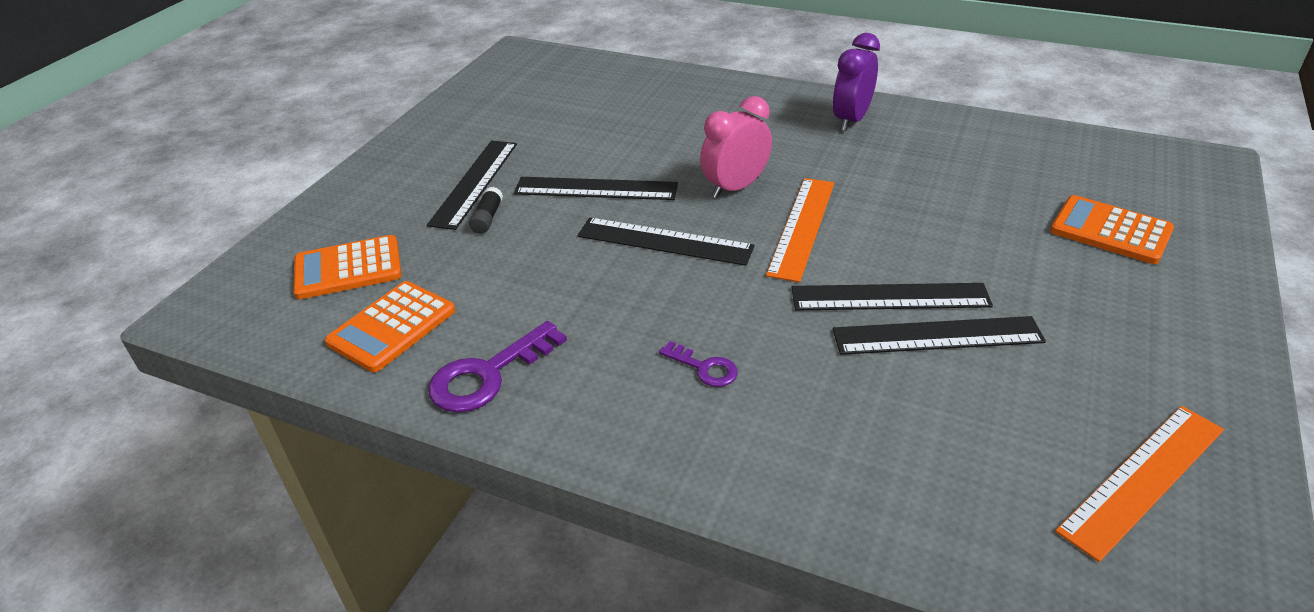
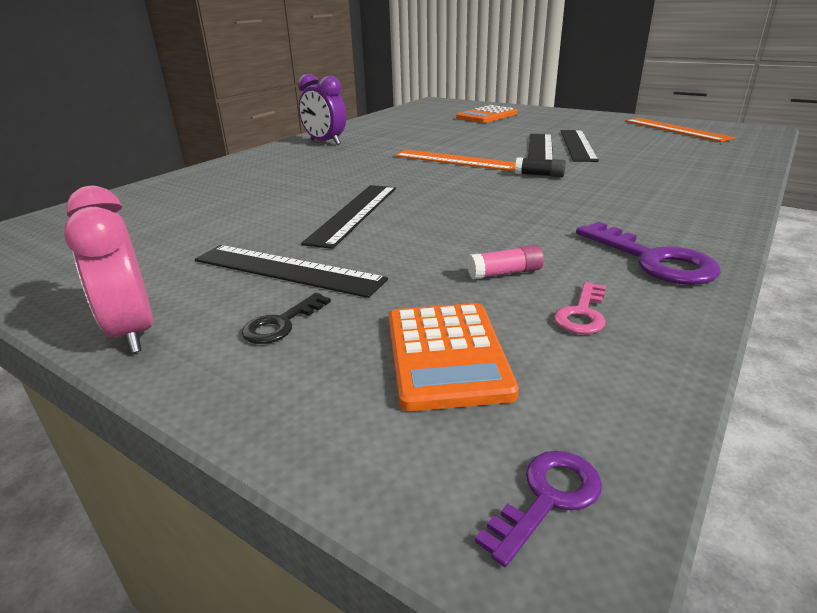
camera: 80 degrees left, 10 degrees down
orange calculator [325,281,455,372] -> pink key [554,282,606,334]
black glue stick [469,187,503,234] -> black glue stick moved to [515,157,566,177]
black ruler [578,218,755,266] -> none
purple key [659,341,738,387] -> purple key moved to [475,451,602,567]
pink clock [700,96,772,198] -> pink clock moved to [64,186,153,353]
none -> black key [242,293,331,344]
none -> pink glue stick [467,245,544,280]

